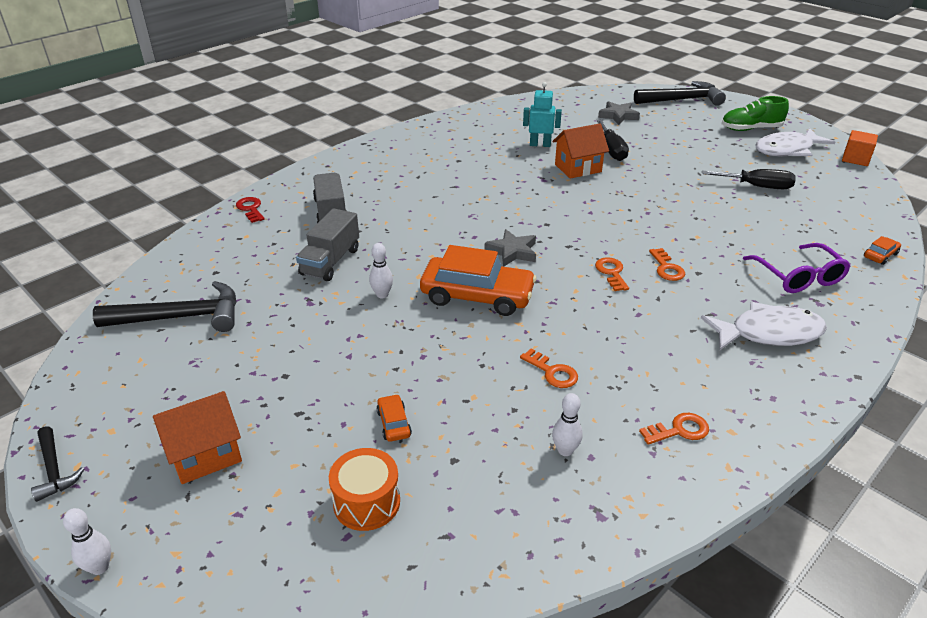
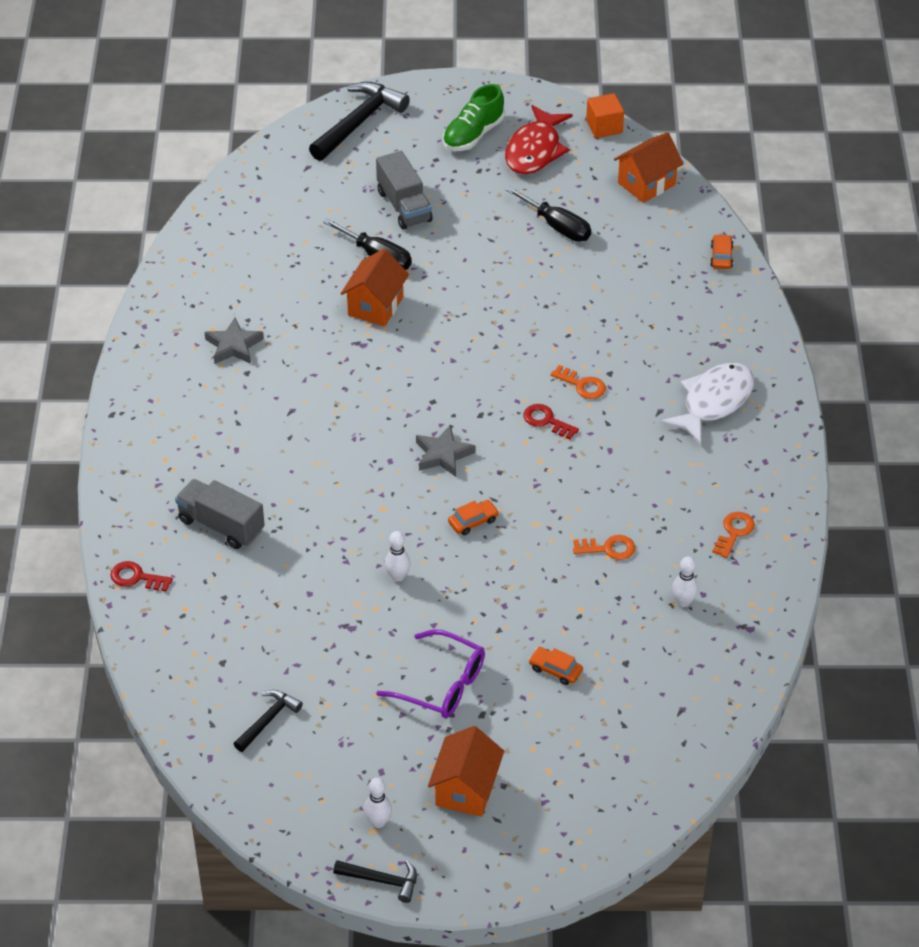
camera: 45 degrees left, 10 degrees up
white bowling pin [63,508,111,575] -> white bowling pin moved to [364,778,392,828]
black hammer [93,281,236,332] -> black hammer [234,690,303,752], size x0.53
grey truck [296,208,359,281] -> grey truck moved to [376,151,433,230]
orange drum [329,448,400,531] -> none
orange car [420,245,537,316] -> orange car [448,500,499,535], size x0.42
turquoise robot [523,82,562,147] -> none
orange key [595,257,629,291] -> red key [523,404,579,439]
grey star [598,101,640,125] -> grey star moved to [205,318,264,364]
black screwdriver [702,169,796,189] -> black screwdriver turned 75 degrees clockwise [506,186,591,242]
purple glasses [743,243,850,293] -> purple glasses moved to [376,629,485,718]
white fish [755,128,835,157] -> red fish [505,105,573,174]
none -> orange house [614,132,684,203]

